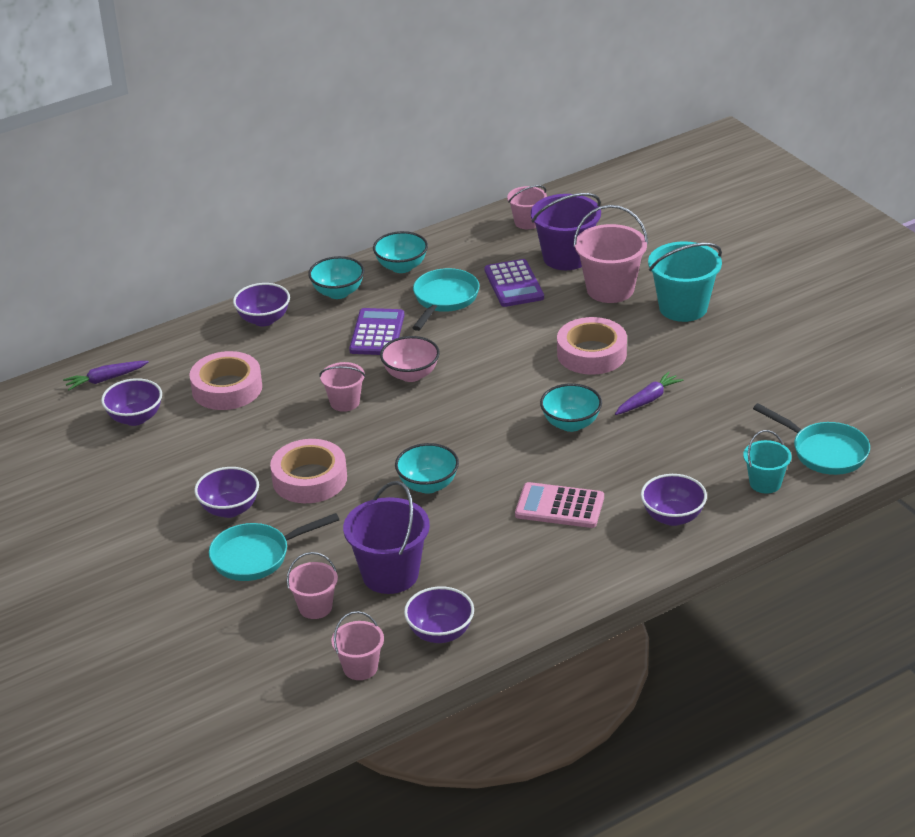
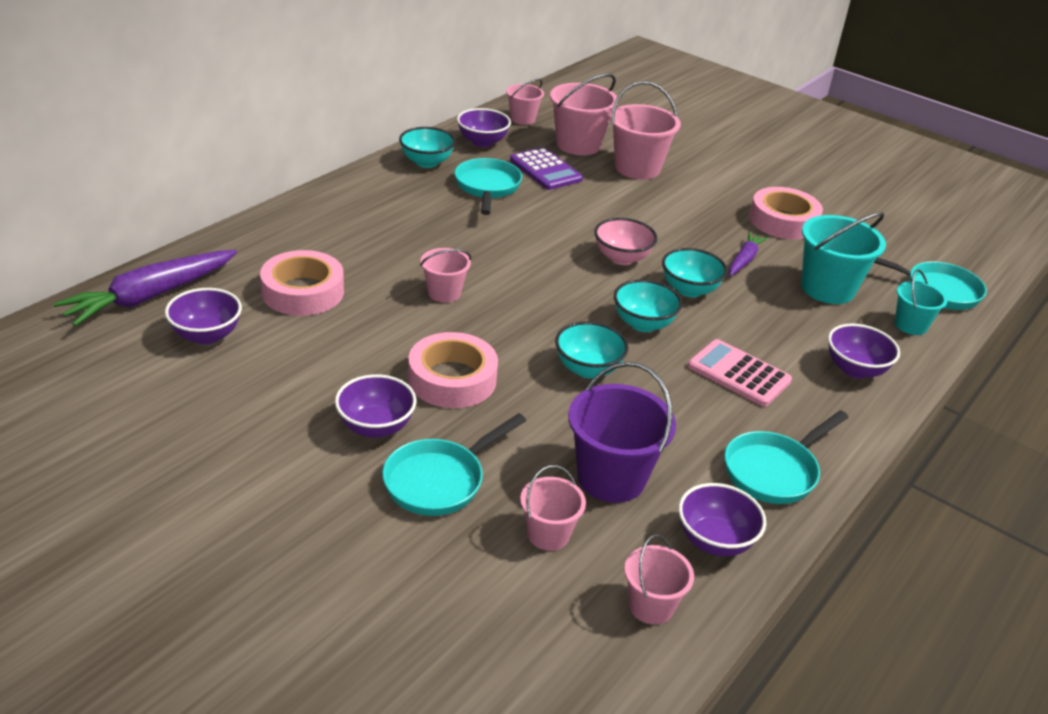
camera: 25 degrees left, 0 degrees up
purple carrot [63,361,149,390] -> purple carrot [53,250,237,326], size x1.82
purple bowl [233,283,290,326] -> purple bowl moved to [457,108,511,147]
turquoise bowl [308,256,364,299] -> turquoise bowl moved to [614,279,682,332]
purple calculator [349,308,404,355] -> none
pink bowl [380,336,440,382] -> pink bowl moved to [594,218,657,265]
pink calculator [515,482,604,528] -> pink calculator turned 45 degrees clockwise [688,339,792,407]
purple bucket [531,193,601,270] -> pink bucket [550,73,618,155]
pink tape [557,317,627,375] -> pink tape moved to [749,187,823,239]
turquoise bucket [648,241,722,322] -> turquoise bucket moved to [801,212,886,304]
none -> turquoise pan [724,410,849,504]

